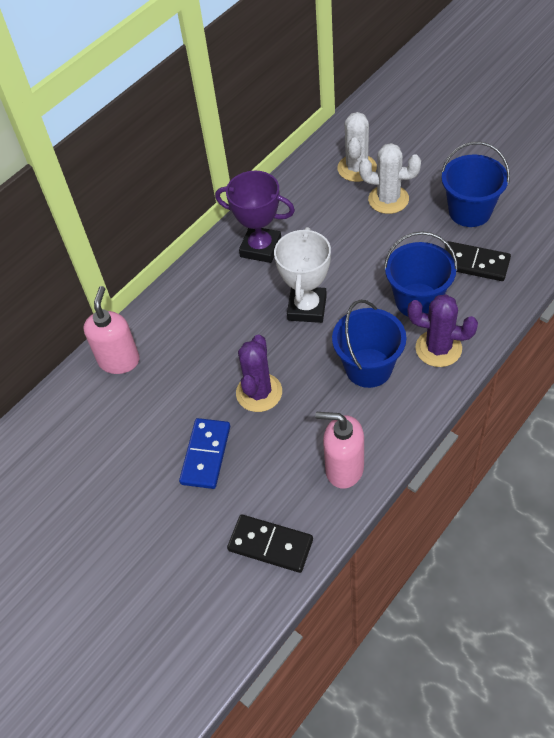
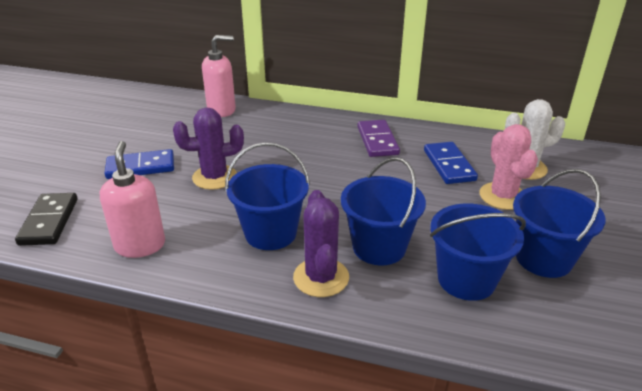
camera: 60 degrees right, 20 degrees down
purple trophy [215,171,295,263] -> purple domino [357,120,400,157]
white trophy [274,227,331,323] -> none
white cactus [359,143,421,214] -> pink cactus [479,124,538,210]
black domino [444,241,511,281] -> blue bucket [430,204,526,301]
none -> blue domino [424,142,478,184]

